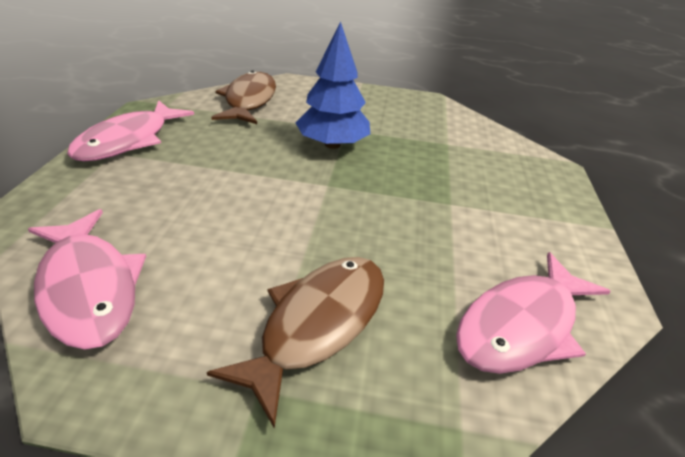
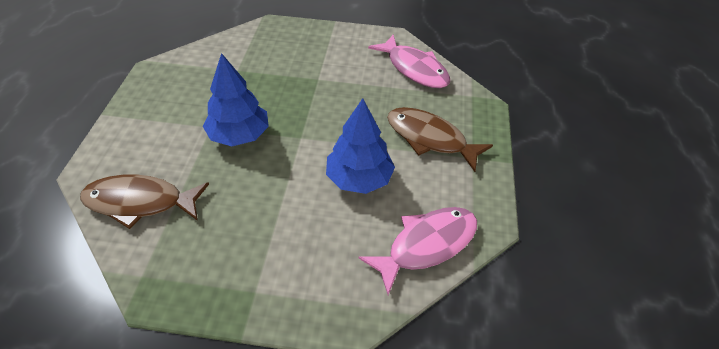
camera: 90 degrees left, 10 degrees up
pink fish [67,100,194,161] -> none
none -> blue tree [326,98,395,194]

